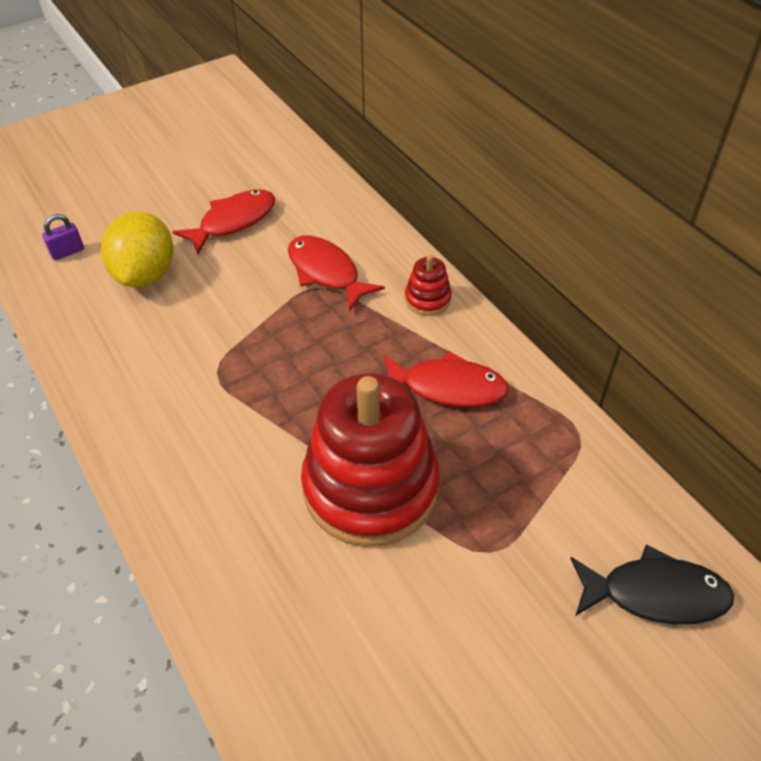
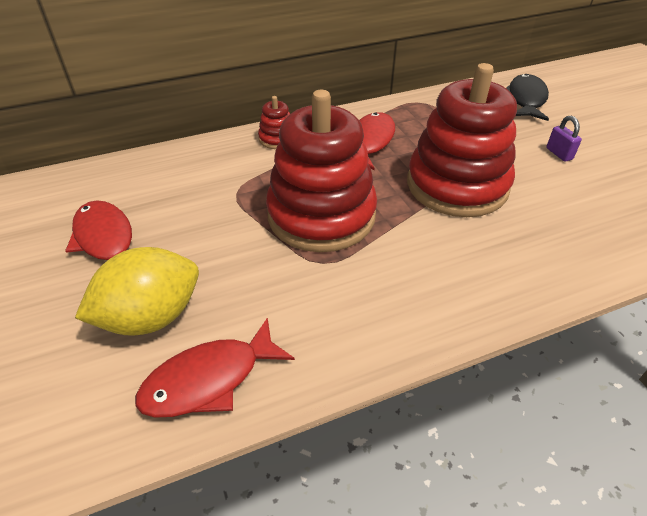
camera: 80 degrees left, 5 degrees down
purple padlock [42,214,84,260] -> purple padlock moved to [546,116,582,162]
yellow lemon [101,211,174,287] -> yellow lemon turned 45 degrees counterclockwise [75,247,199,335]
red fish [288,236,385,311] -> red fish moved to [135,317,295,418]
none -> red stacking toy [266,90,377,252]

